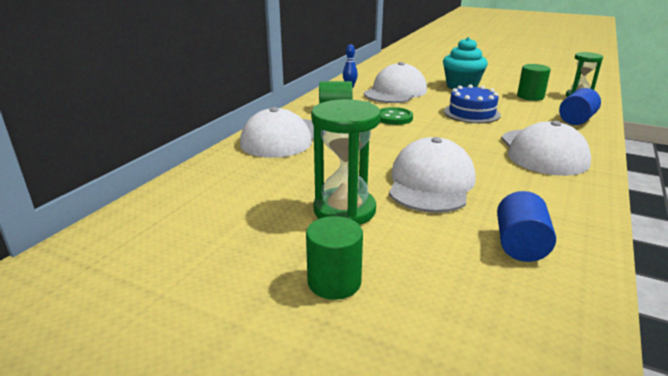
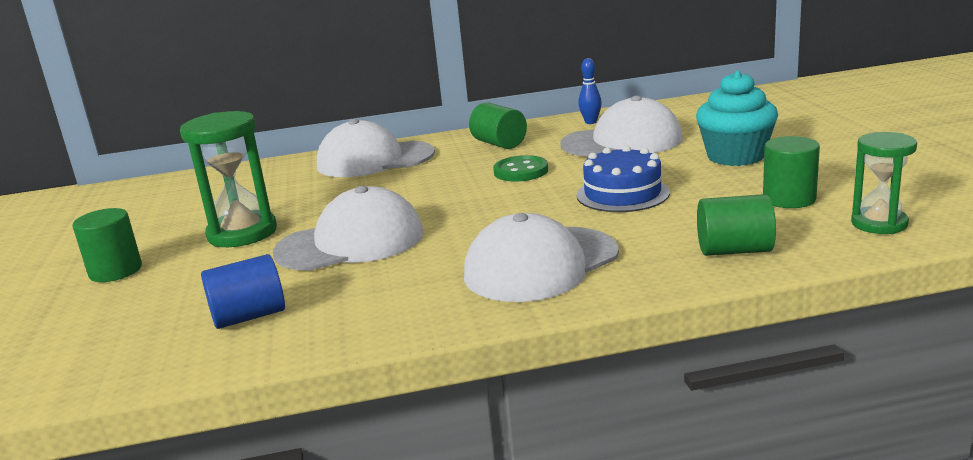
camera: 55 degrees right, 5 degrees down
blue cylinder [559,88,601,125] -> green cylinder [697,194,776,256]

